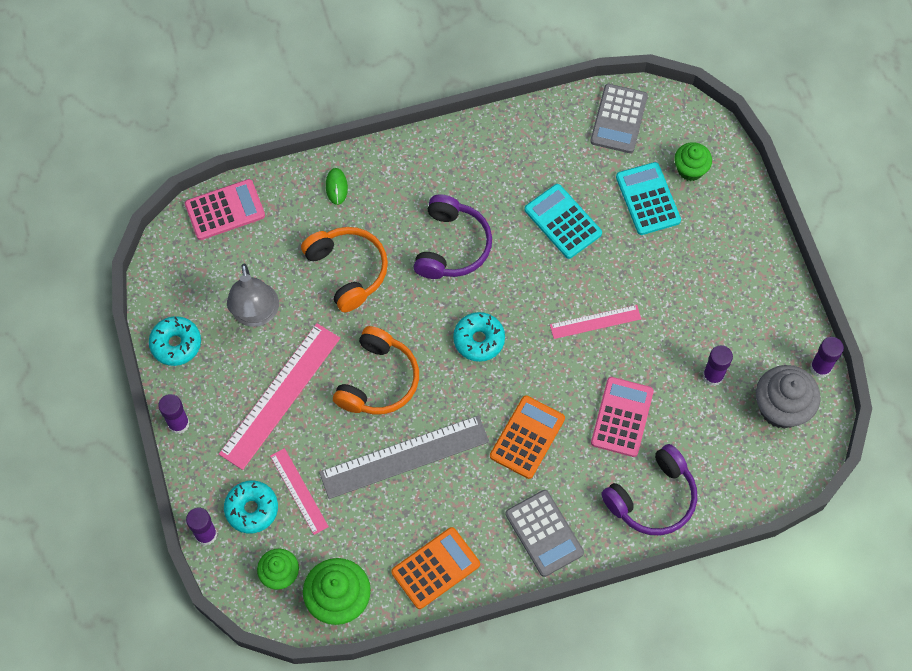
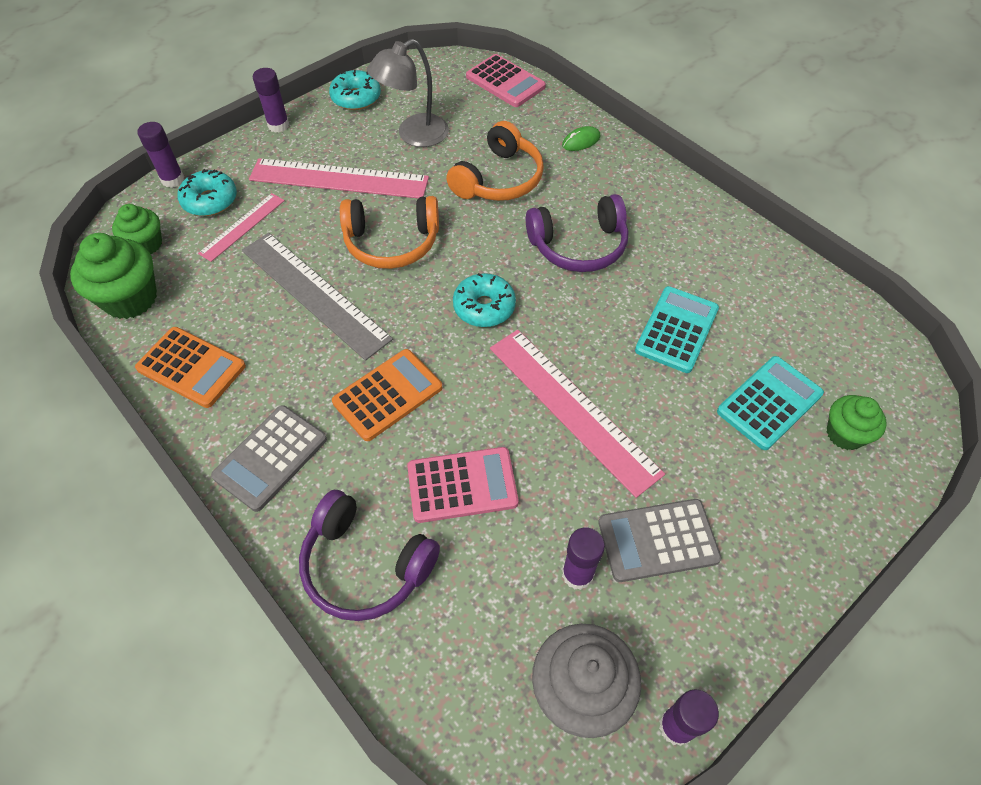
camera: 65 degrees right, 10 degrees down
orange calculator [490,395,565,479] -> orange calculator turned 45 degrees counterclockwise [332,349,442,441]
pink ruler [550,305,641,339] -> pink ruler [490,330,665,498], size x1.81
grey calculator [590,84,648,153] -> grey calculator moved to [598,499,721,582]

